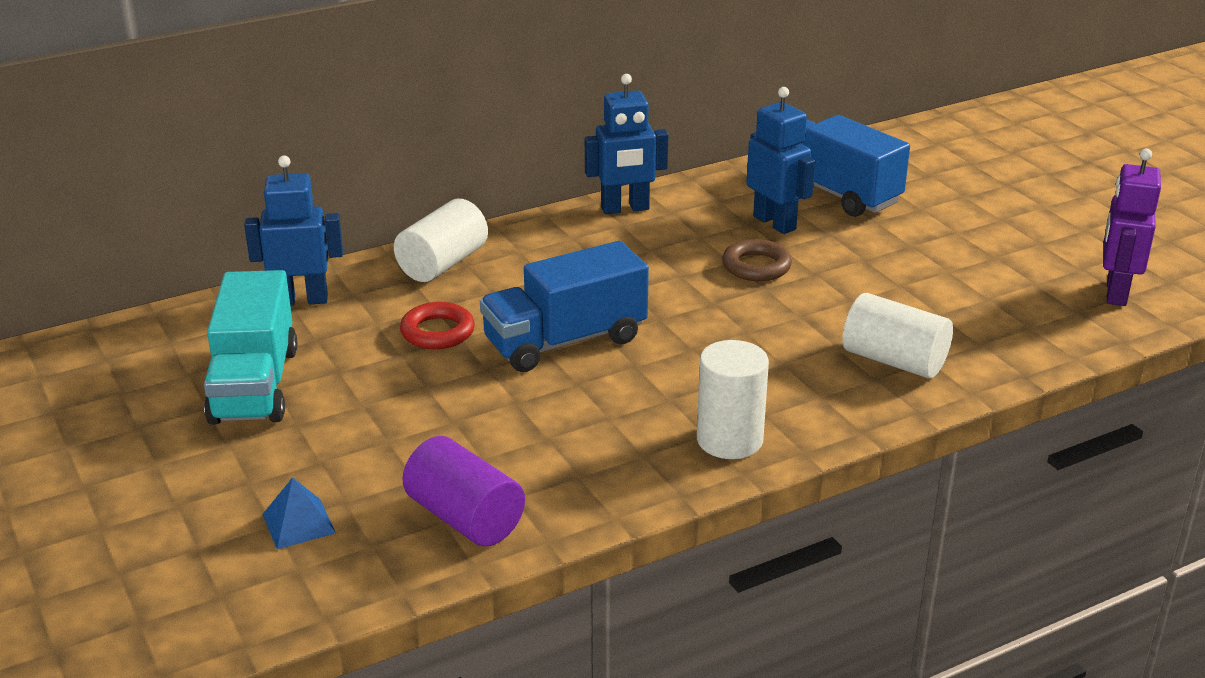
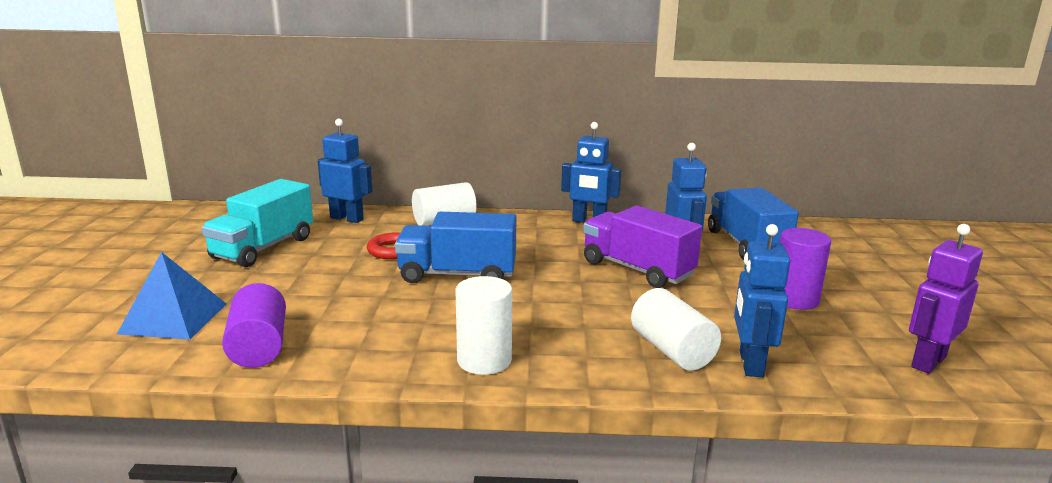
camera: 30 degrees right, 10 degrees down
blue pyramid [262,477,336,549] -> blue pyramid [117,252,226,340], size x1.78
brown ring [722,239,792,281] -> purple truck [583,206,702,288]
none -> blue robot [734,224,790,377]
none -> purple cylinder [780,228,831,310]

